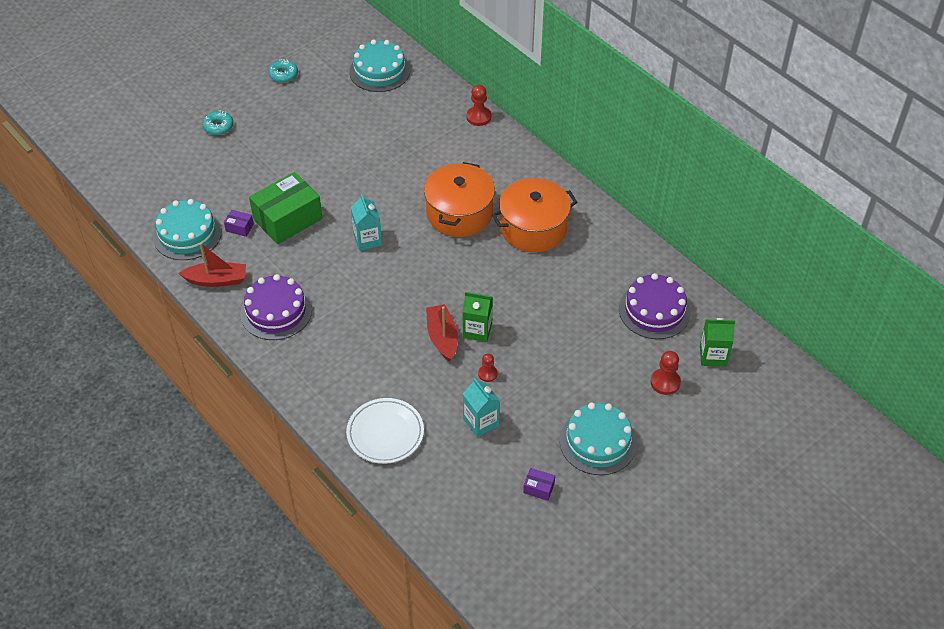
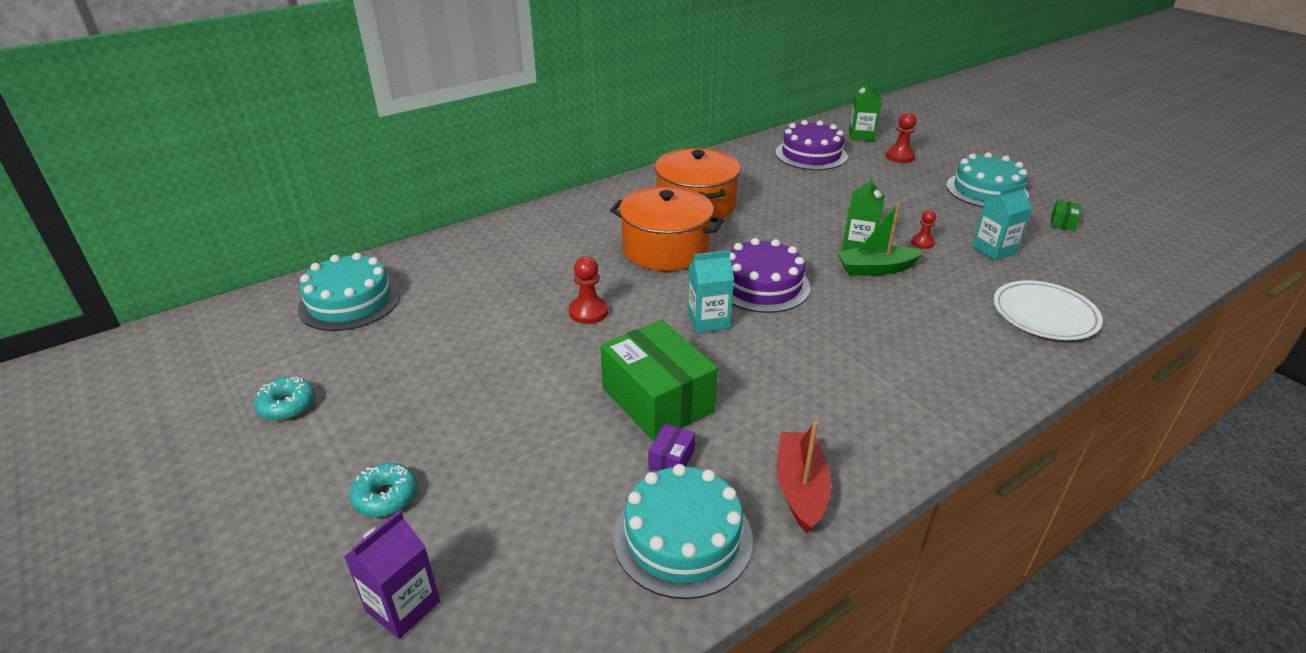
camera: 85 degrees left, 15 degrees down
purple cake [240,274,312,340] -> purple cake moved to [730,238,811,313]
red boat [426,304,458,362] -> green boat [837,202,924,276]
red pawn [466,85,491,126] -> red pawn moved to [569,256,608,324]
purple box [523,468,555,501] -> green box [1051,200,1081,231]
none -> purple carton [344,510,440,639]

